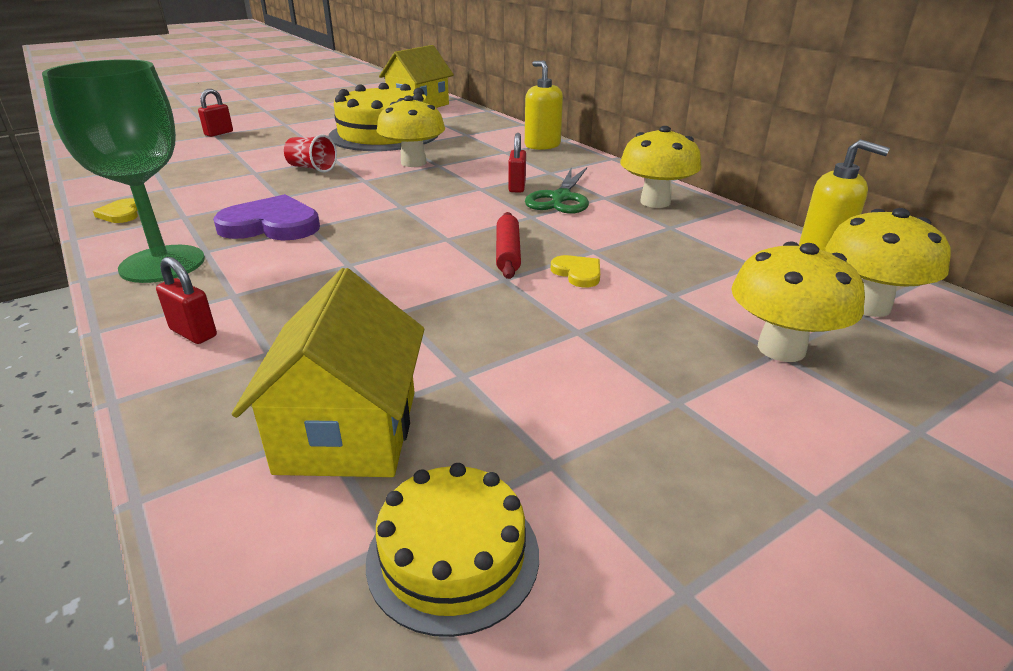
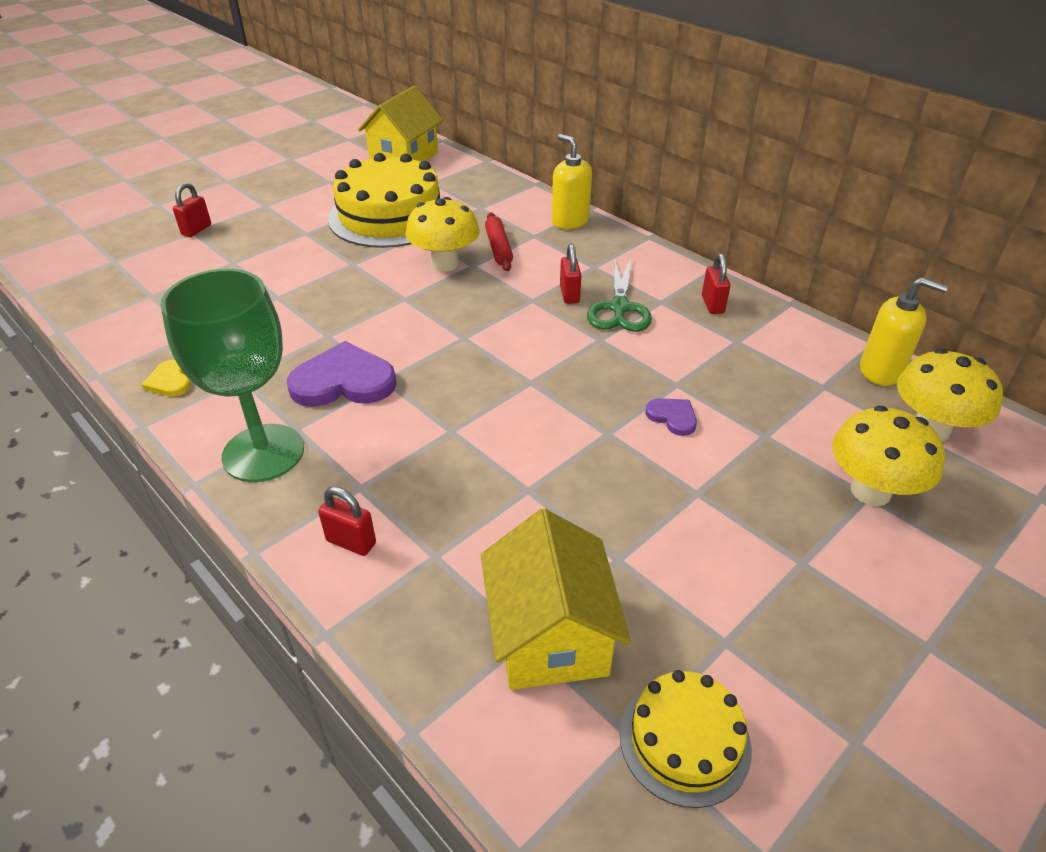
camera: 10 degrees left, 10 degrees up
red cup [284,134,337,173] -> none
red rolling pin [496,212,521,279] -> red rolling pin moved to [485,212,513,271]
yellow heart [551,255,600,288] -> purple heart [645,398,697,436]
yellow mushroom [620,126,702,208] -> red padlock [702,253,730,314]

